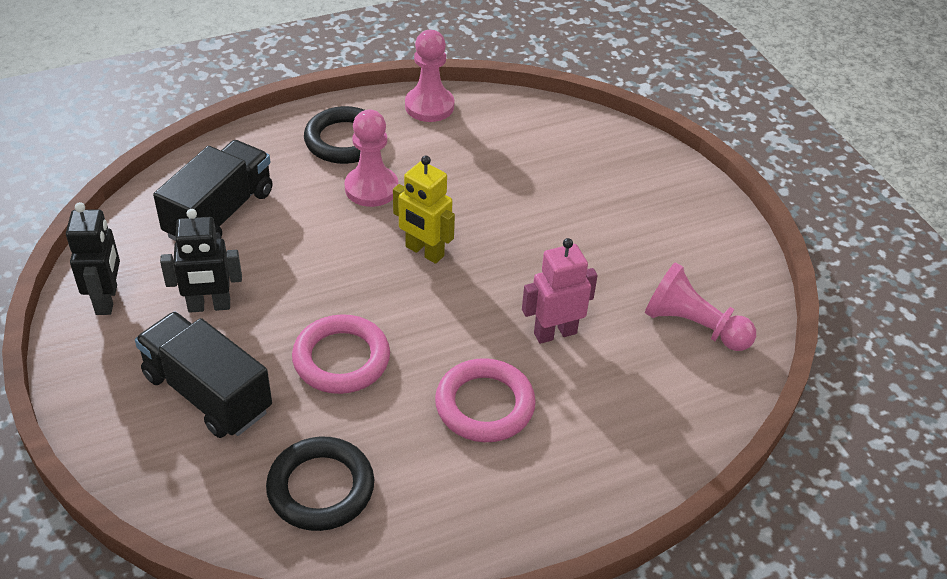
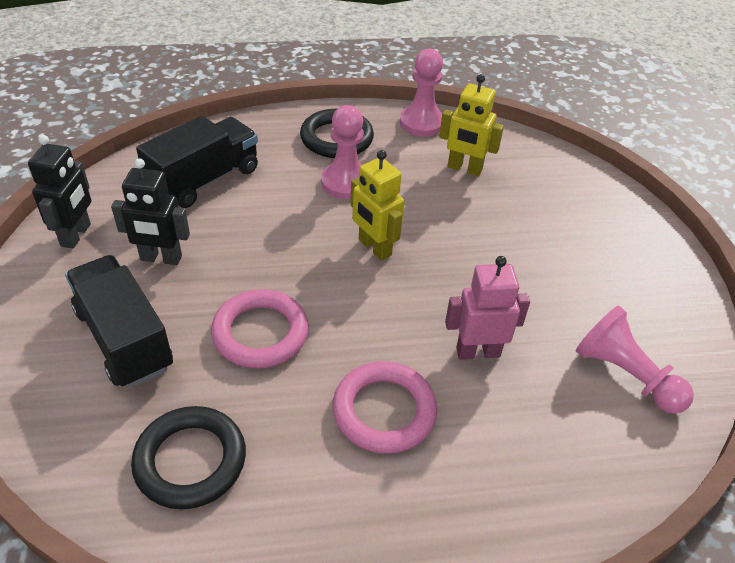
camera: 15 degrees right, 0 degrees up
none -> yellow robot [439,74,504,176]

